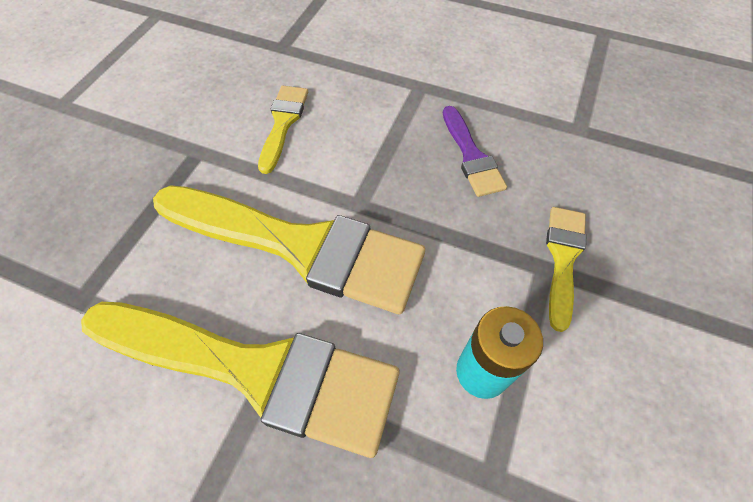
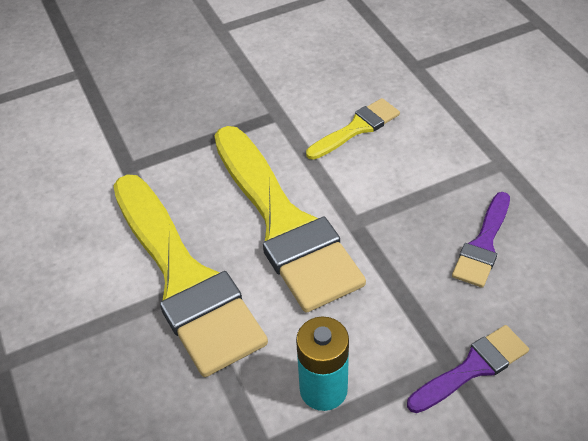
camera: 45 degrees right, 10 degrees down
yellow brush [546,207,587,332] -> purple brush [407,325,529,413]

